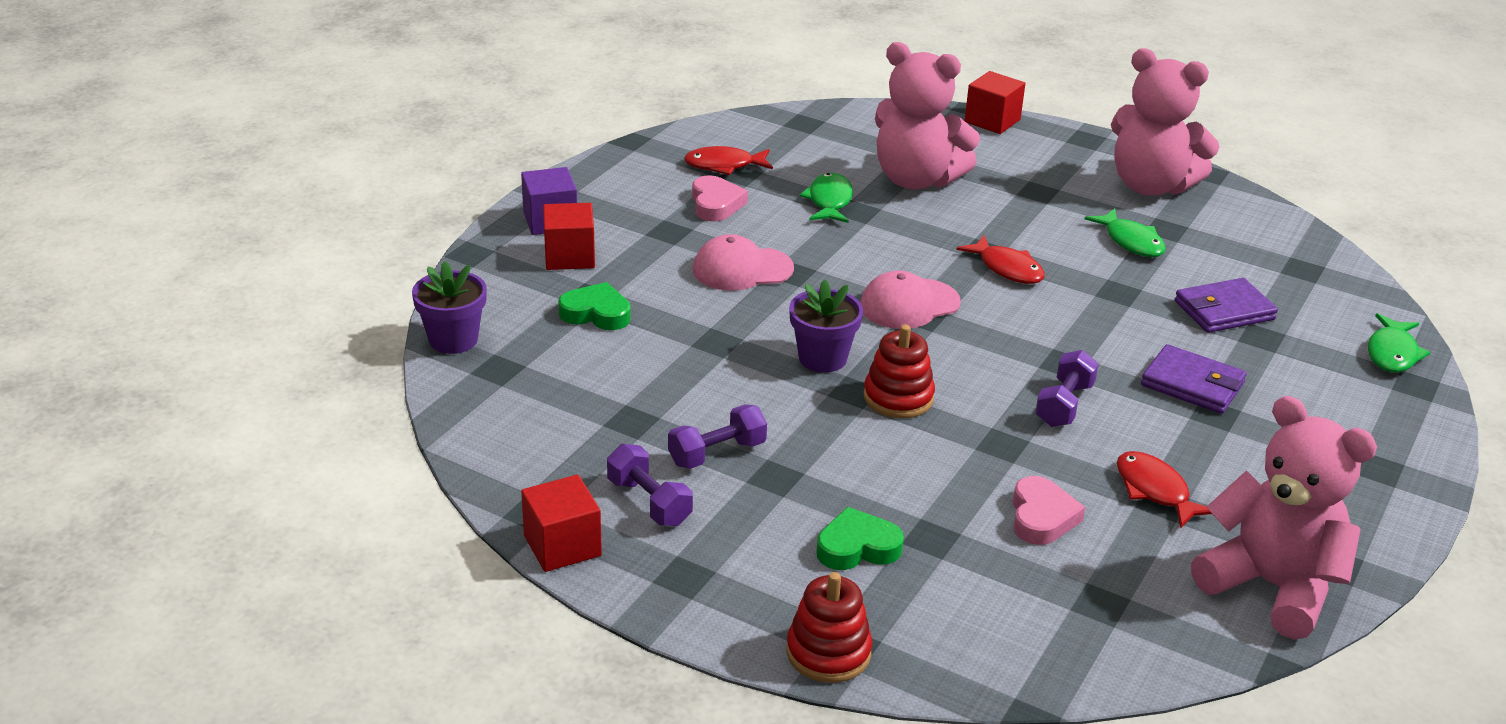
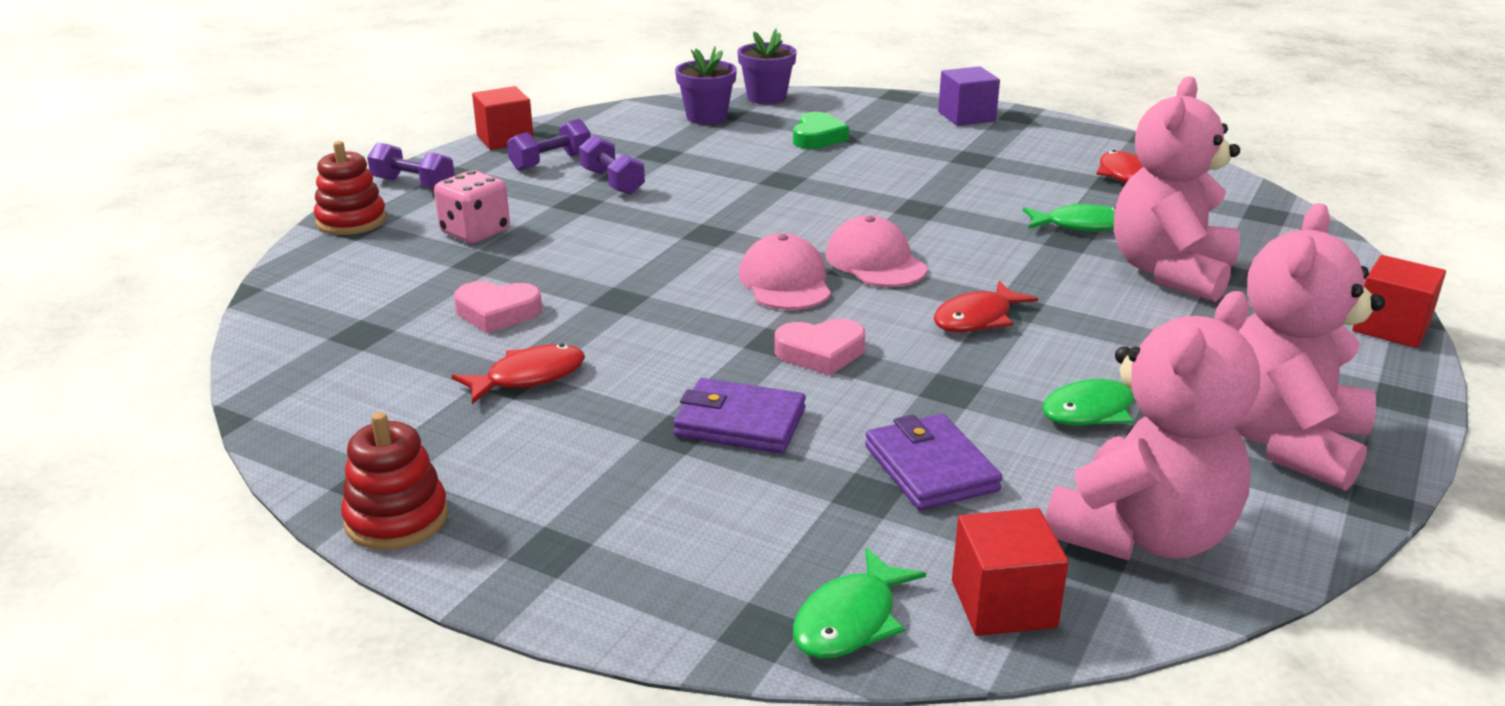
camera: 90 degrees right, 5 degrees down
red cube [543,203,595,270] -> red cube moved to [952,508,1069,636]
pink heart [692,175,748,221] -> pink heart moved to [775,319,865,375]
pink cap [693,234,794,291] -> pink cap moved to [739,233,831,310]
purple flower pot [789,279,863,372] -> purple flower pot moved to [675,46,737,125]
green heart [817,507,904,570] -> pink dice [434,170,510,243]
red stacking toy [864,325,935,418] -> red stacking toy moved to [341,412,448,550]
purple dumbbell [1035,350,1099,427] -> purple dumbbell moved to [367,142,455,189]
purple wallet [1141,344,1247,414] -> purple wallet turned 75 degrees clockwise [673,378,806,454]
pink teddy bear [1191,396,1377,640] -> pink teddy bear moved to [1045,291,1260,560]
green fish [1368,313,1430,373] -> green fish turned 75 degrees counterclockwise [793,548,926,659]

